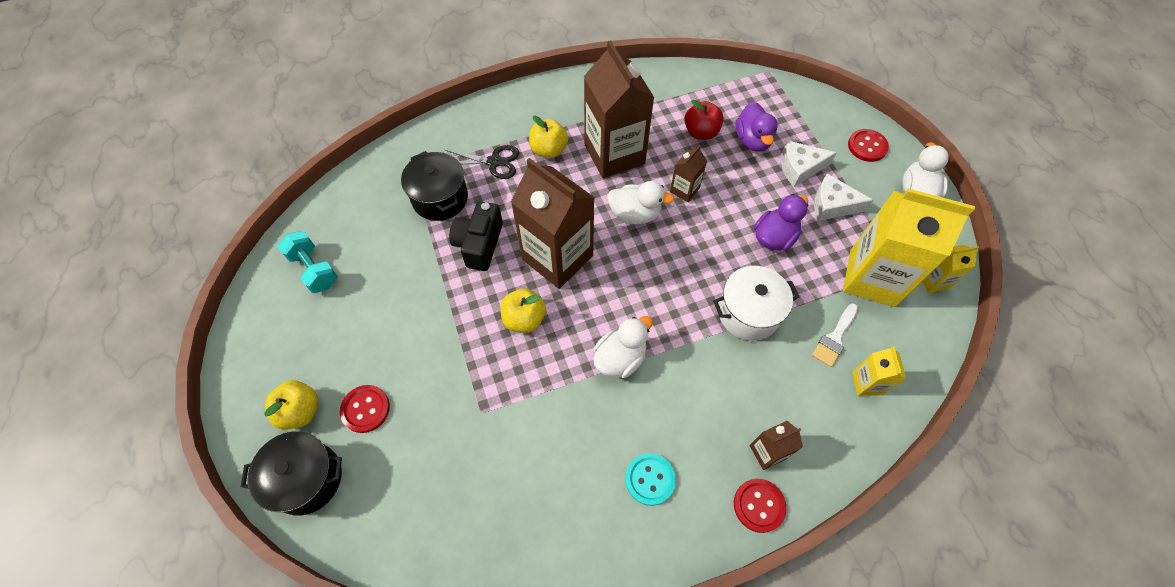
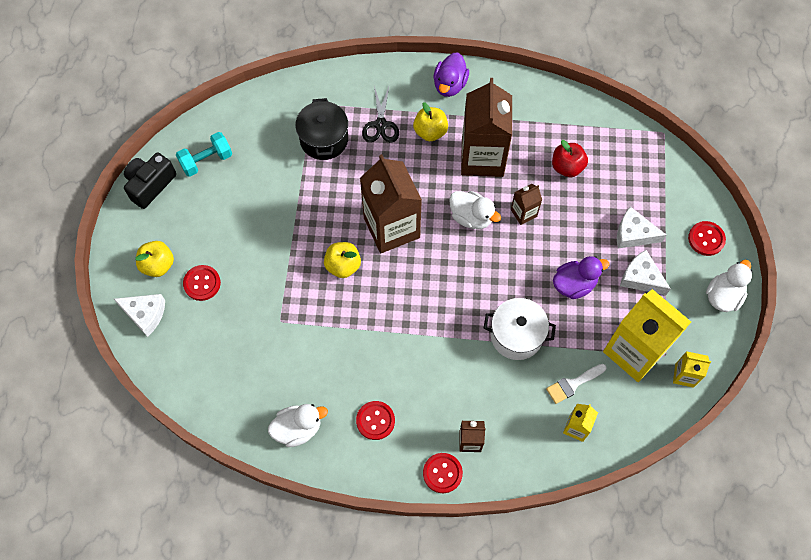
camera: 25 degrees right, 5 degrees up
black pot [241,431,342,516] -> white cheese [114,294,165,337]
turquoise dumbbell [278,231,338,293] -> turquoise dumbbell turned 75 degrees clockwise [176,132,232,177]
black scissors [445,145,519,179] -> black scissors turned 60 degrees clockwise [362,86,399,142]
black camera [449,201,503,271] -> black camera moved to [124,152,176,209]
white duck [593,316,653,378] -> white duck moved to [268,404,328,447]
turquoise button [625,453,676,506] -> red button [356,401,395,440]
purple duck [735,102,778,152] -> purple duck moved to [433,52,469,97]

